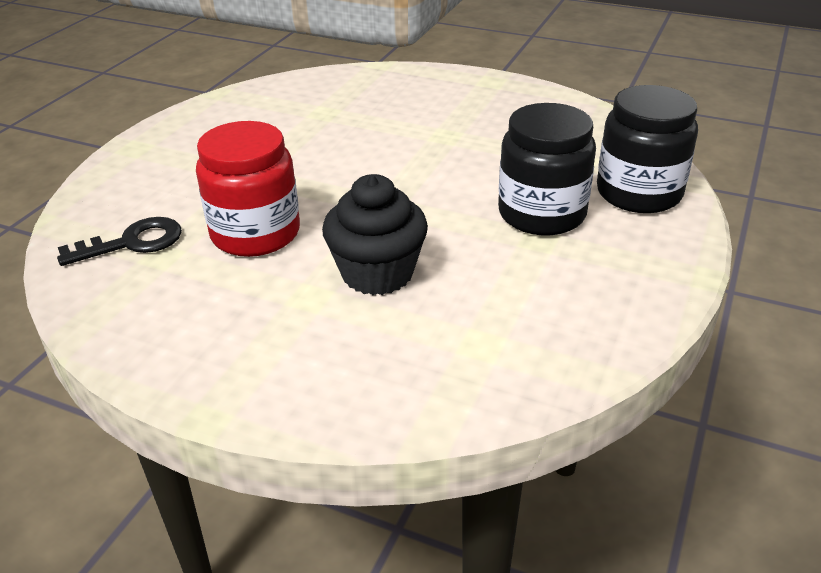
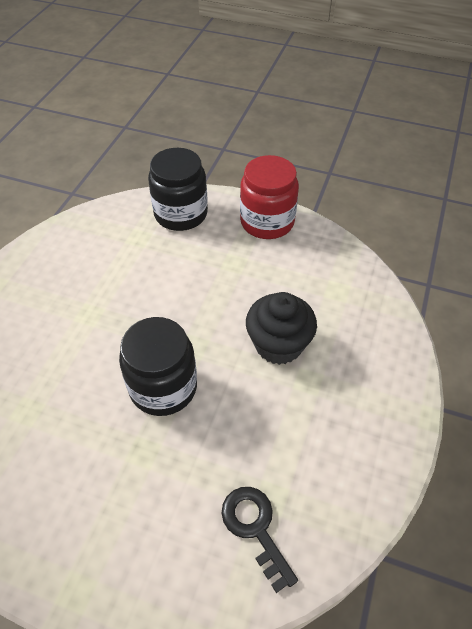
camera: 95 degrees left, 15 degrees up
red jar [196,121,300,257] -> red jar moved to [240,155,299,239]
black jar [498,103,596,235] -> black jar moved to [119,317,197,416]

